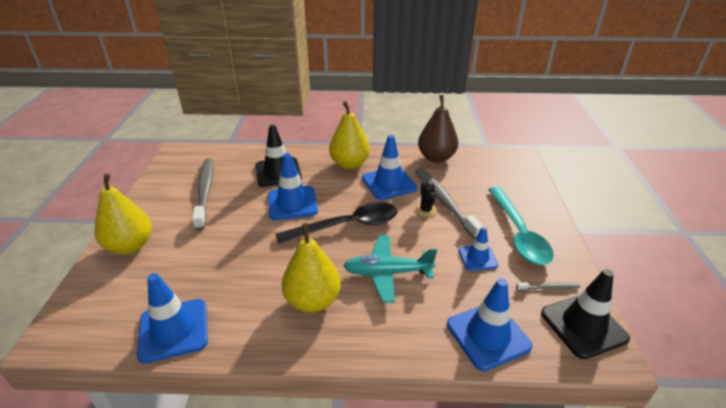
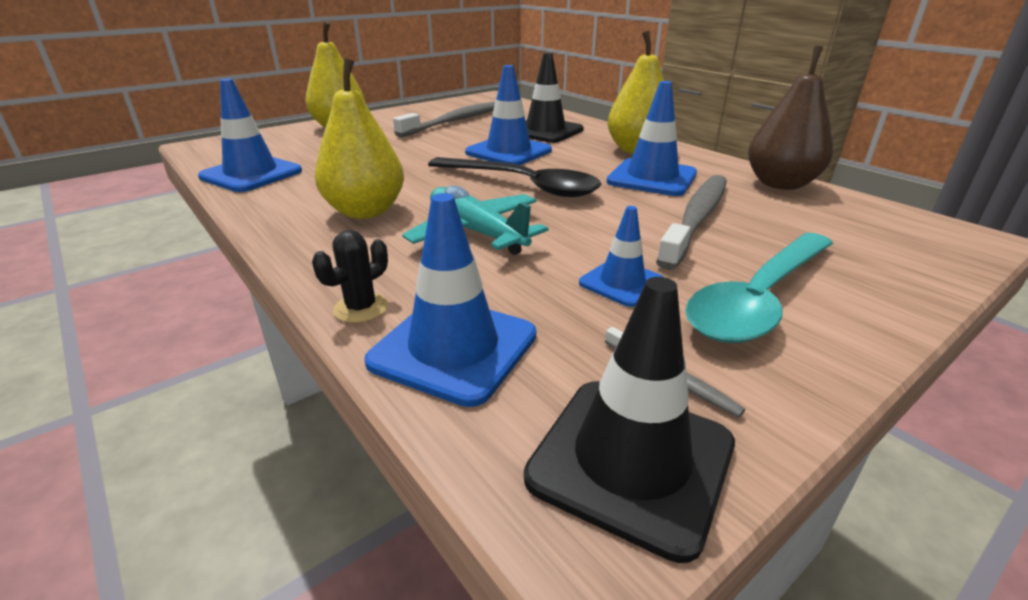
camera: 50 degrees right, 5 degrees down
black cactus [415,182,437,217] -> black cactus moved to [312,230,388,323]

